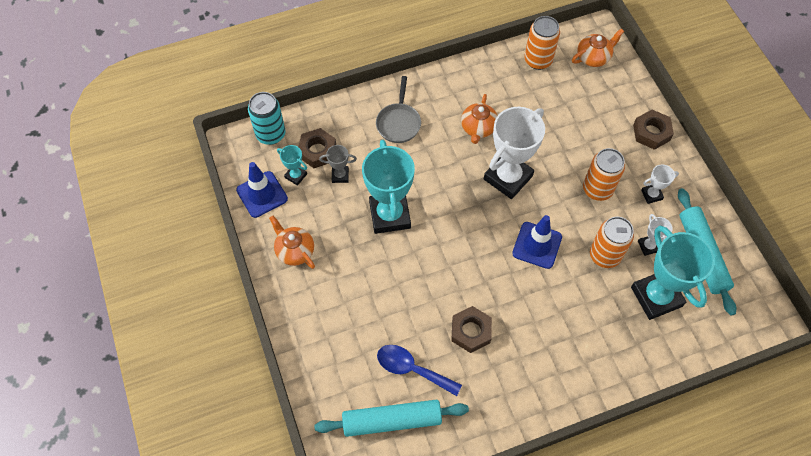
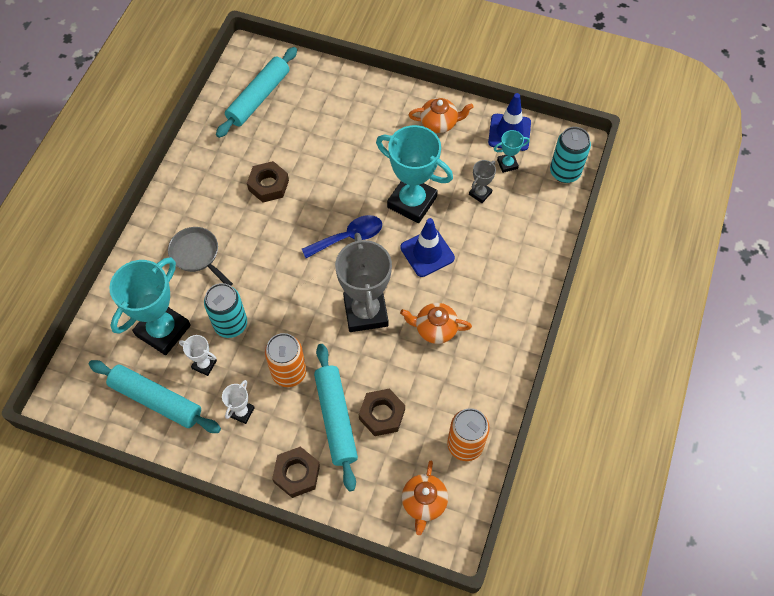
camera: 130 degrees right, 0 degrees up
brown nut [298,128,336,168] -> brown nut moved to [359,389,405,436]
grey pan [376,76,421,143] -> grey pan moved to [168,227,233,286]
blue spoon [377,345,462,396] -> blue spoon moved to [302,215,382,258]
orange teapot [461,94,497,144] -> orange teapot turned 45 degrees counterclockwise [400,303,472,344]
white trophy [484,107,545,199] -> grey trophy [335,233,392,332]
blue traffic cone [512,215,562,269] -> blue traffic cone moved to [400,218,455,277]
orange can [590,217,634,268] -> turquoise can [204,283,247,338]
turquoise trophy [631,226,715,320] -> turquoise trophy turned 75 degrees counterclockwise [109,257,191,355]
none -> turquoise rolling pin [314,344,358,491]

